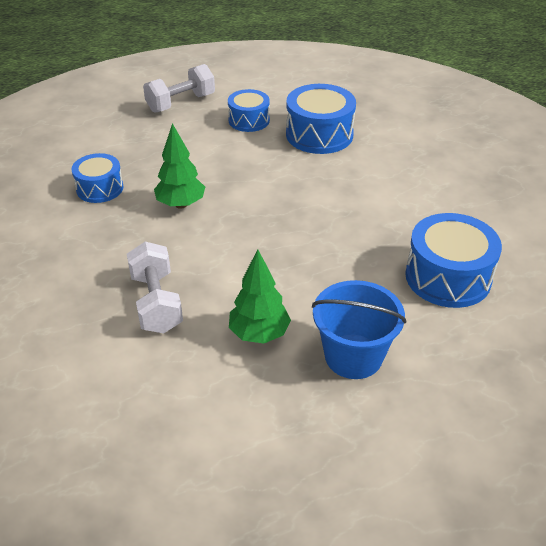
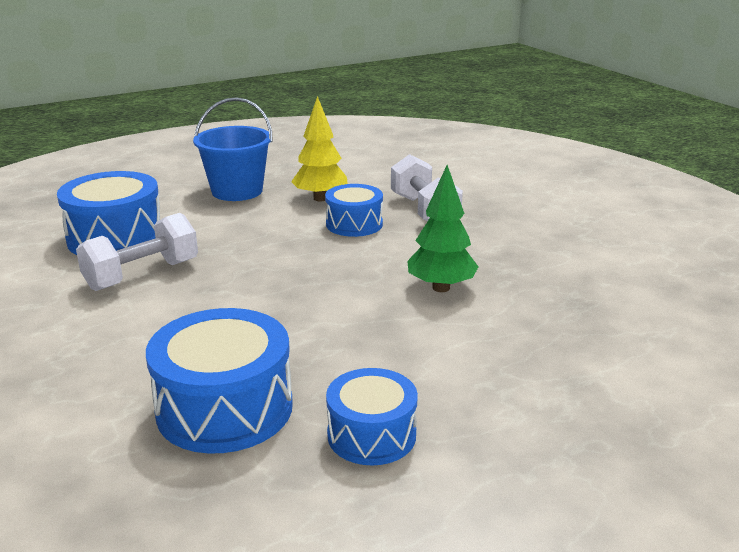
camera: 175 degrees right, 15 degrees down
blue drum [71,153,123,203] -> blue drum moved to [325,184,383,237]
white dumbbell [143,64,215,113] -> white dumbbell moved to [76,213,198,291]
green tree [229,249,291,344] -> yellow tree [291,96,348,201]

